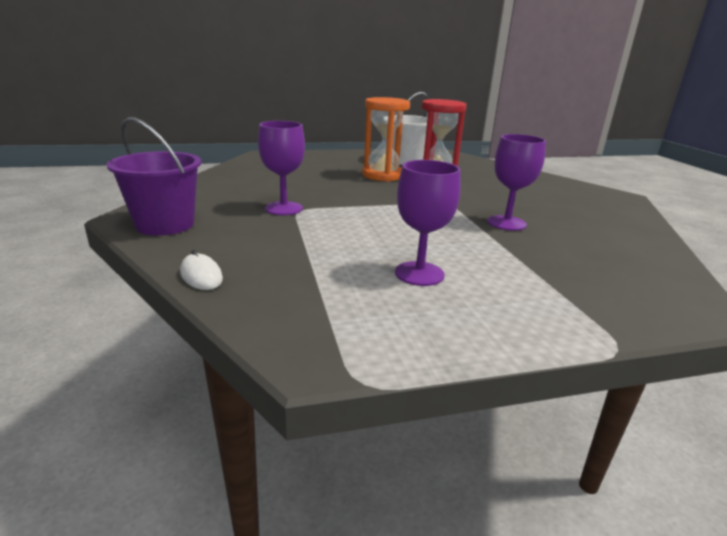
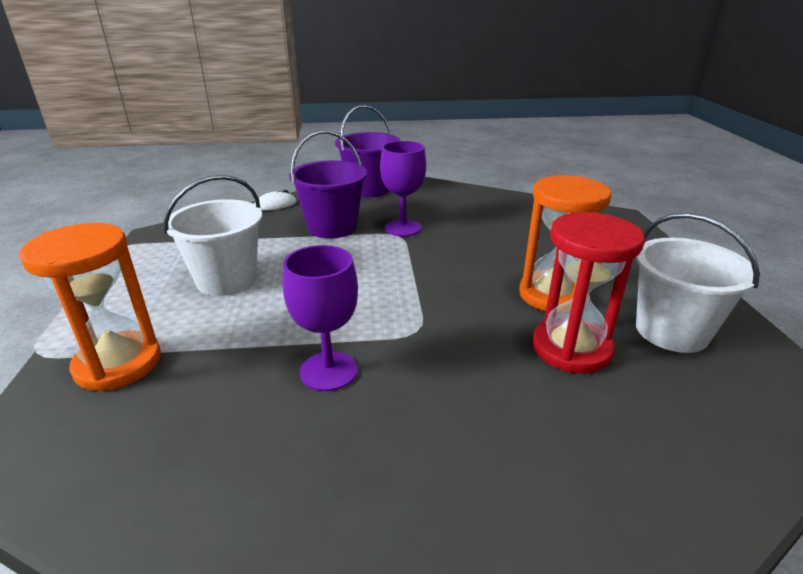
camera: 100 degrees right, 5 degrees up
purple goblet [395,160,461,286] -> white bucket [164,175,262,296]
none -> orange hourglass [19,223,161,391]
none -> purple bucket [289,131,367,239]

